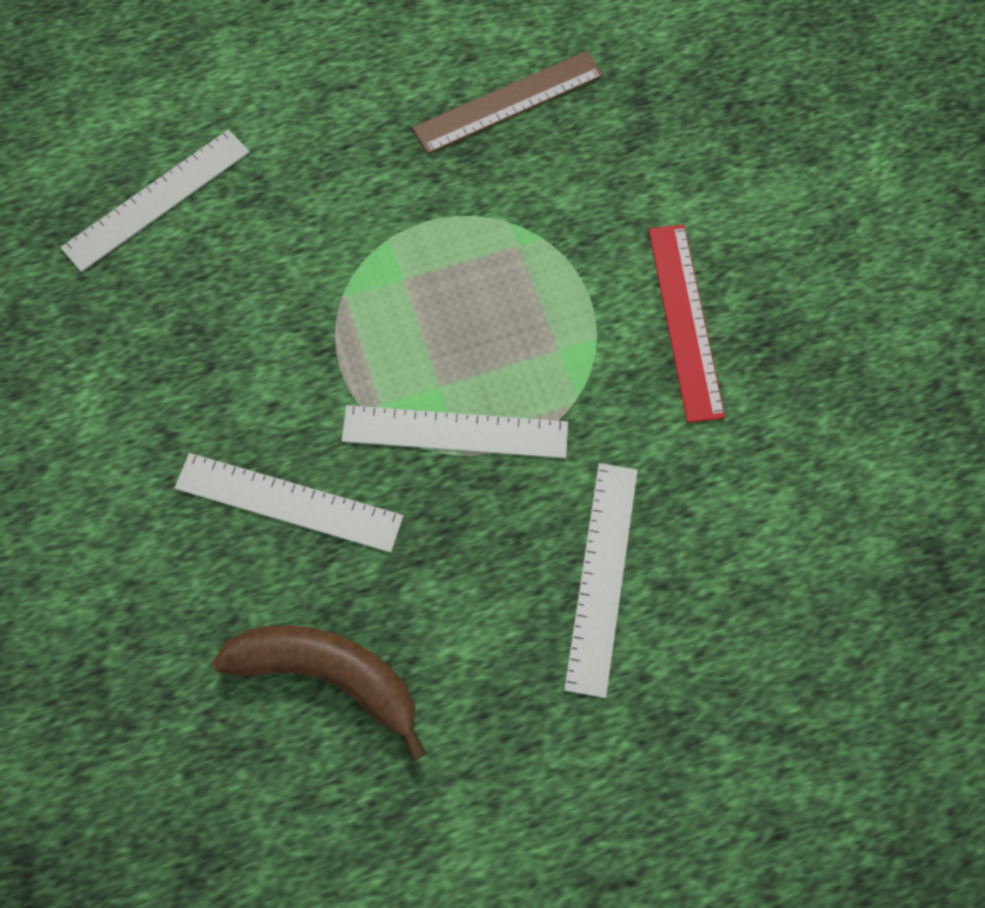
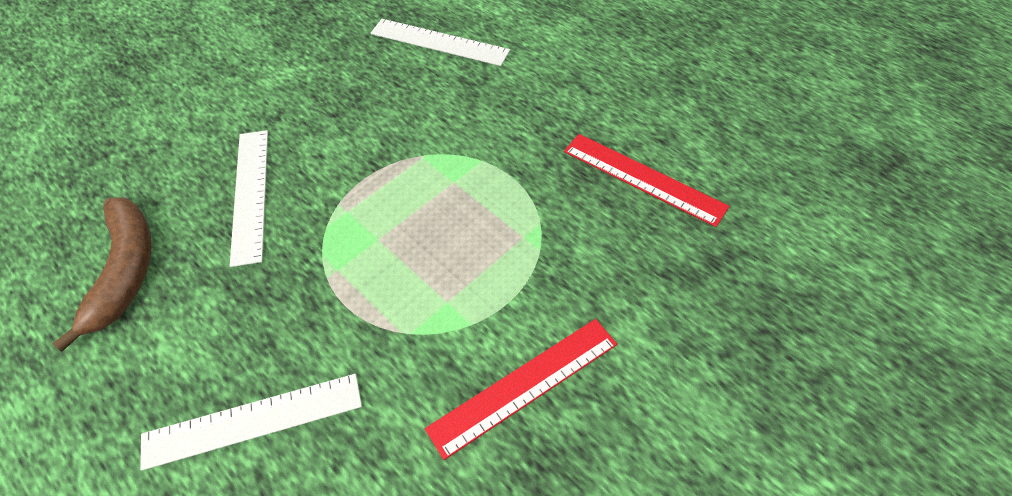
camera: 65 degrees right, 15 degrees down
white ruler [342,405,568,458] -> none
brown ruler [412,51,604,154] -> red ruler [564,134,730,227]

